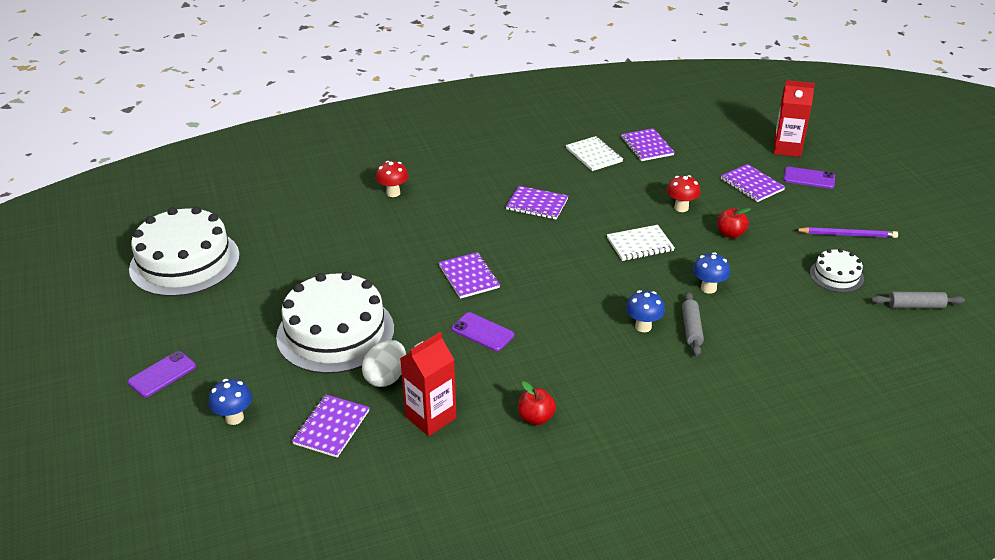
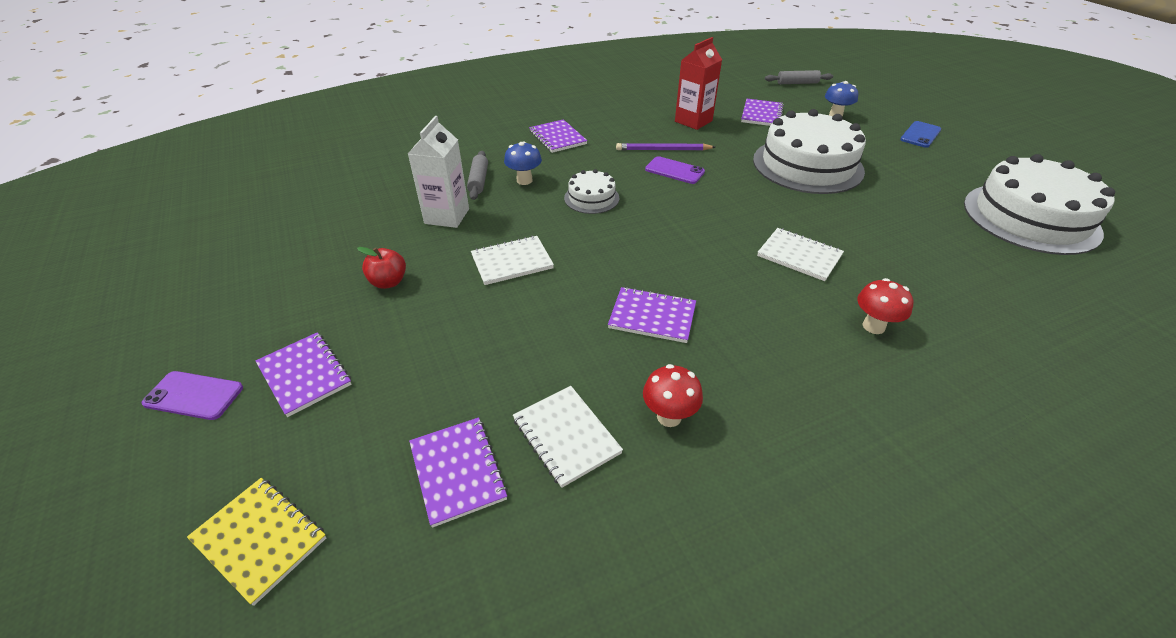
camera: 175 degrees right, 5 degrees up
purple phone [128,351,196,397] -> blue phone [900,121,941,148]
white egg [362,340,406,387] -> none
purple notebook [439,252,500,299] -> purple notebook moved to [529,119,587,153]
red apple [518,381,556,425] -> none
red mushroom [667,175,701,212] -> red mushroom moved to [643,364,703,427]
blue mushroom [693,252,730,294] -> white carton [408,116,469,228]
red carton [774,80,815,157] -> none
purple pencil [795,227,898,238] -> purple pencil moved to [616,143,715,150]
white cake [810,249,864,293] -> white cake moved to [564,169,619,214]
grey rolling pin [871,292,965,308] -> grey rolling pin moved to [765,70,833,84]
none -> yellow notebook [187,478,326,606]
none -> white notebook [757,228,844,281]

